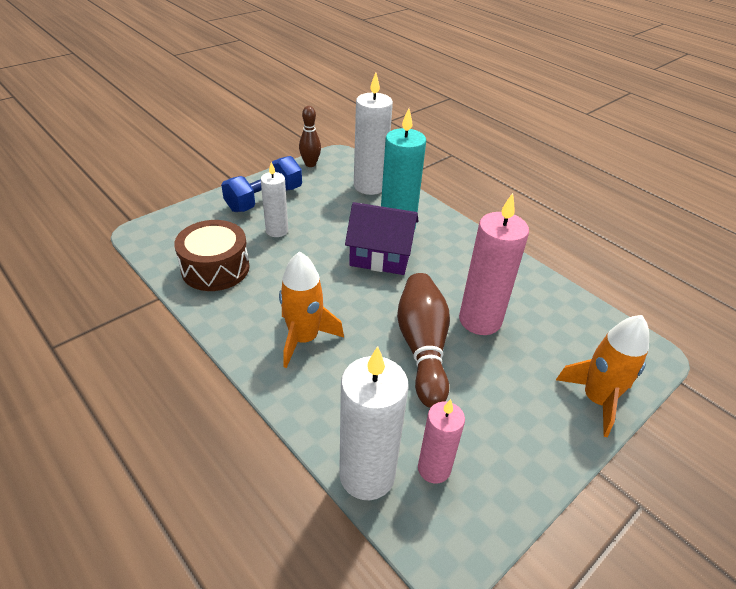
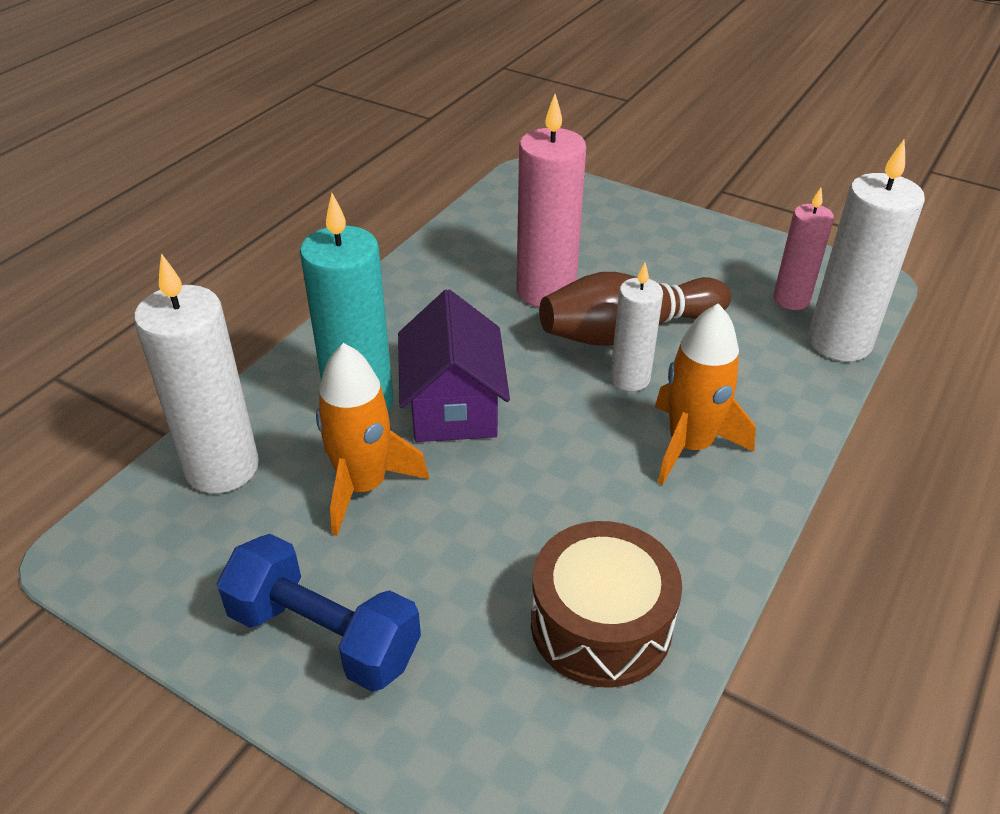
camera: 105 degrees left, 0 degrees up
white candle [261,162,288,237] -> white candle moved to [610,263,663,391]
brown bowling pin [299,106,321,167] -> none
orange rocket [556,315,649,437] -> orange rocket moved to [316,343,429,536]

